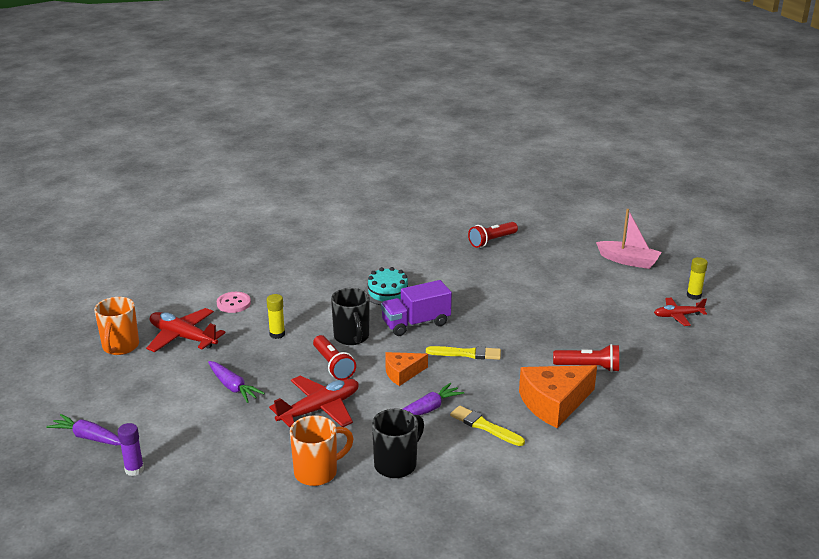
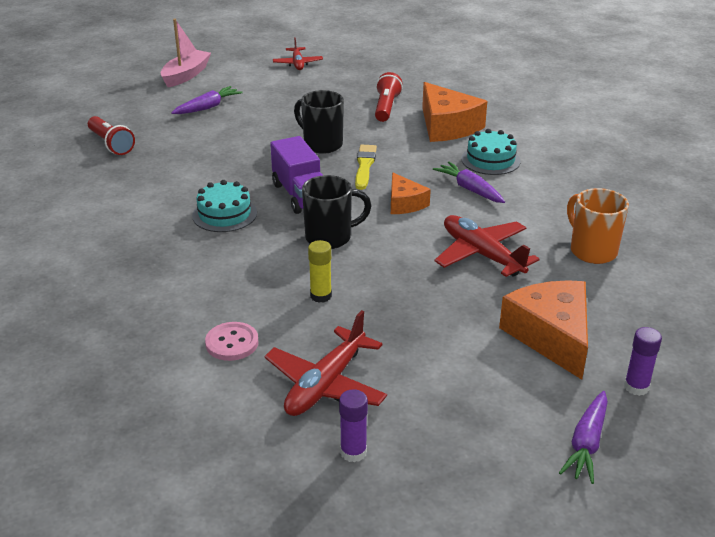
camera: 90 degrees left, 5 degrees up
orange mug [94,297,139,355] -> purple glue stick [339,389,368,462]
purple carrot [208,361,265,403] -> purple carrot moved to [171,86,242,114]
red flashlight [313,335,356,380] -> none
black mug [372,409,424,478] -> black mug moved to [294,90,344,154]
yellow brush [450,406,525,446] -> turquoise cake [461,129,521,175]
yellow glue stick [687,257,708,300] -> none
none -> orange cheese [499,280,588,380]

